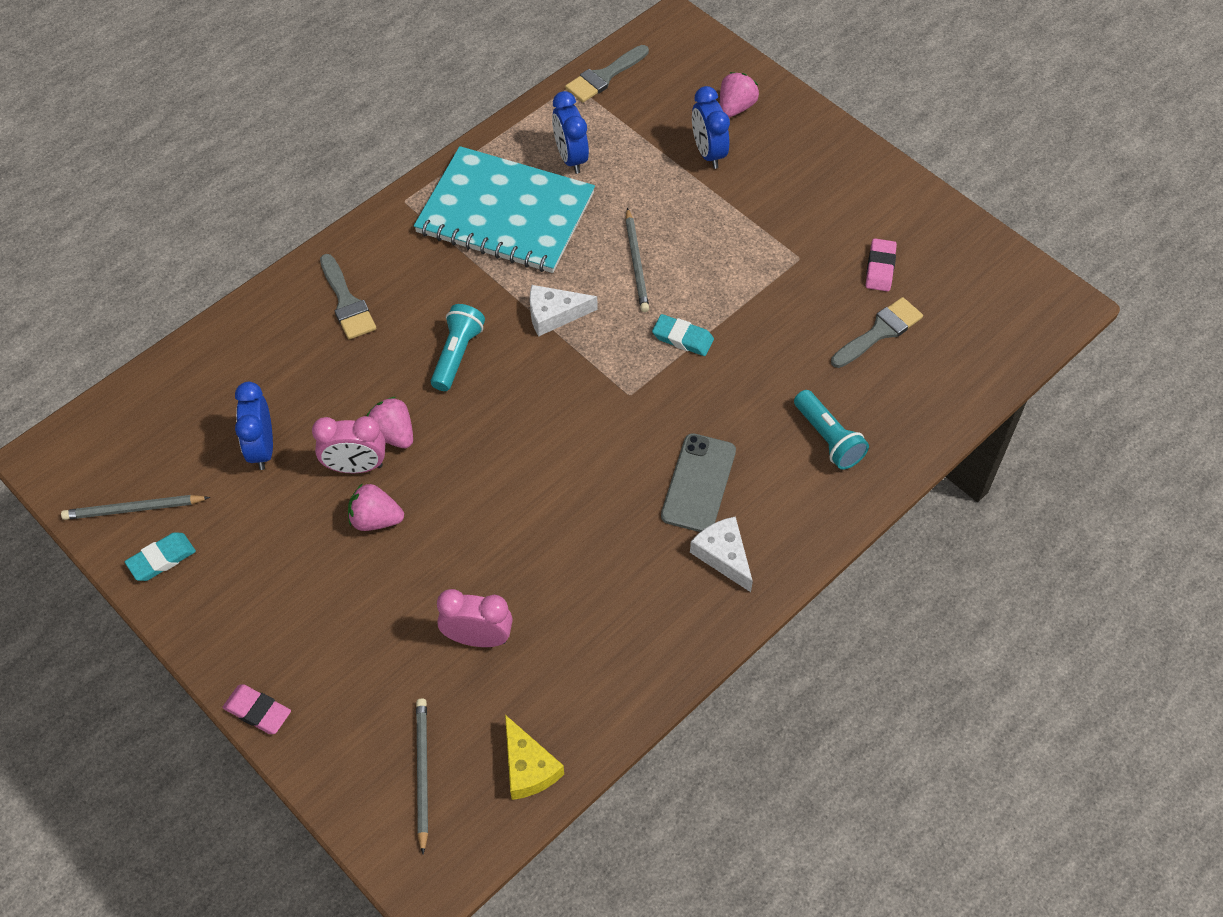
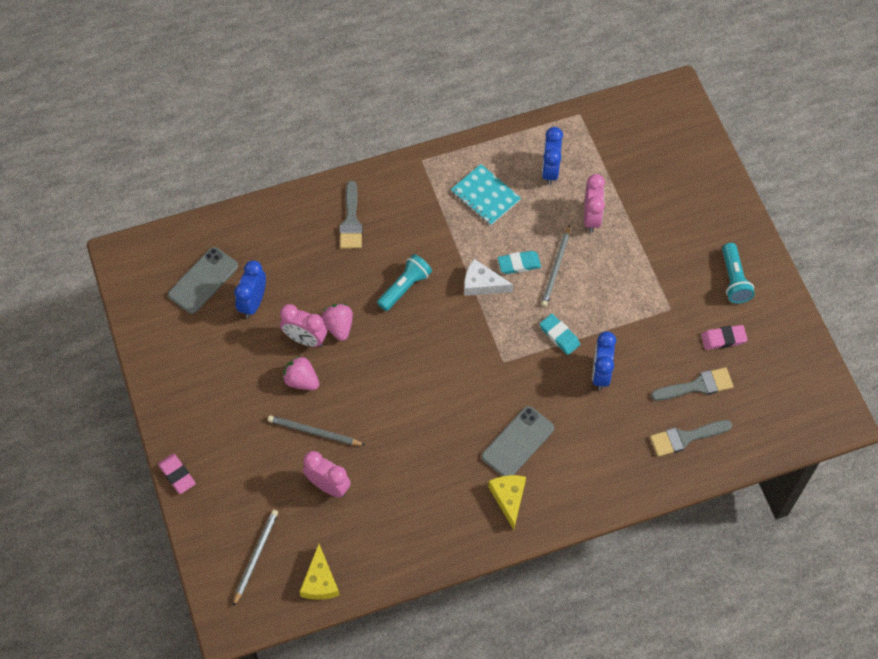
camera: 25 degrees right, 5 degrees up
grey pencil [61,495,210,520] -> grey pencil moved to [268,415,365,446]
turquoise eraser [125,532,196,581] -> turquoise eraser moved to [498,251,541,274]
turquoise notebook [414,146,595,273] -> turquoise notebook [451,164,521,225], size x0.52
grey brush [565,45,649,102] -> grey brush moved to [650,420,732,457]
white cheese [690,516,753,592] -> yellow cheese [488,475,526,530]
blue clock [692,86,730,169] -> blue clock moved to [592,331,616,390]
pink strawberry [720,72,759,117] -> none
turquoise flashlight [794,390,869,470] -> turquoise flashlight moved to [722,243,755,304]
pink eraser [866,238,897,292] -> pink eraser turned 45 degrees clockwise [701,325,748,350]
none -> grey phone [168,247,238,314]
none -> pink clock [584,174,605,232]

